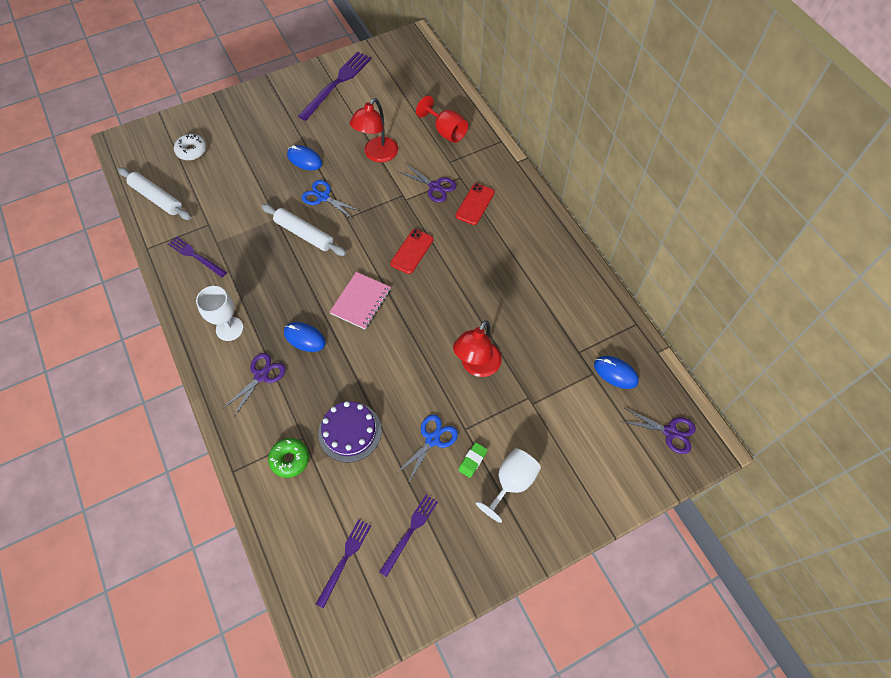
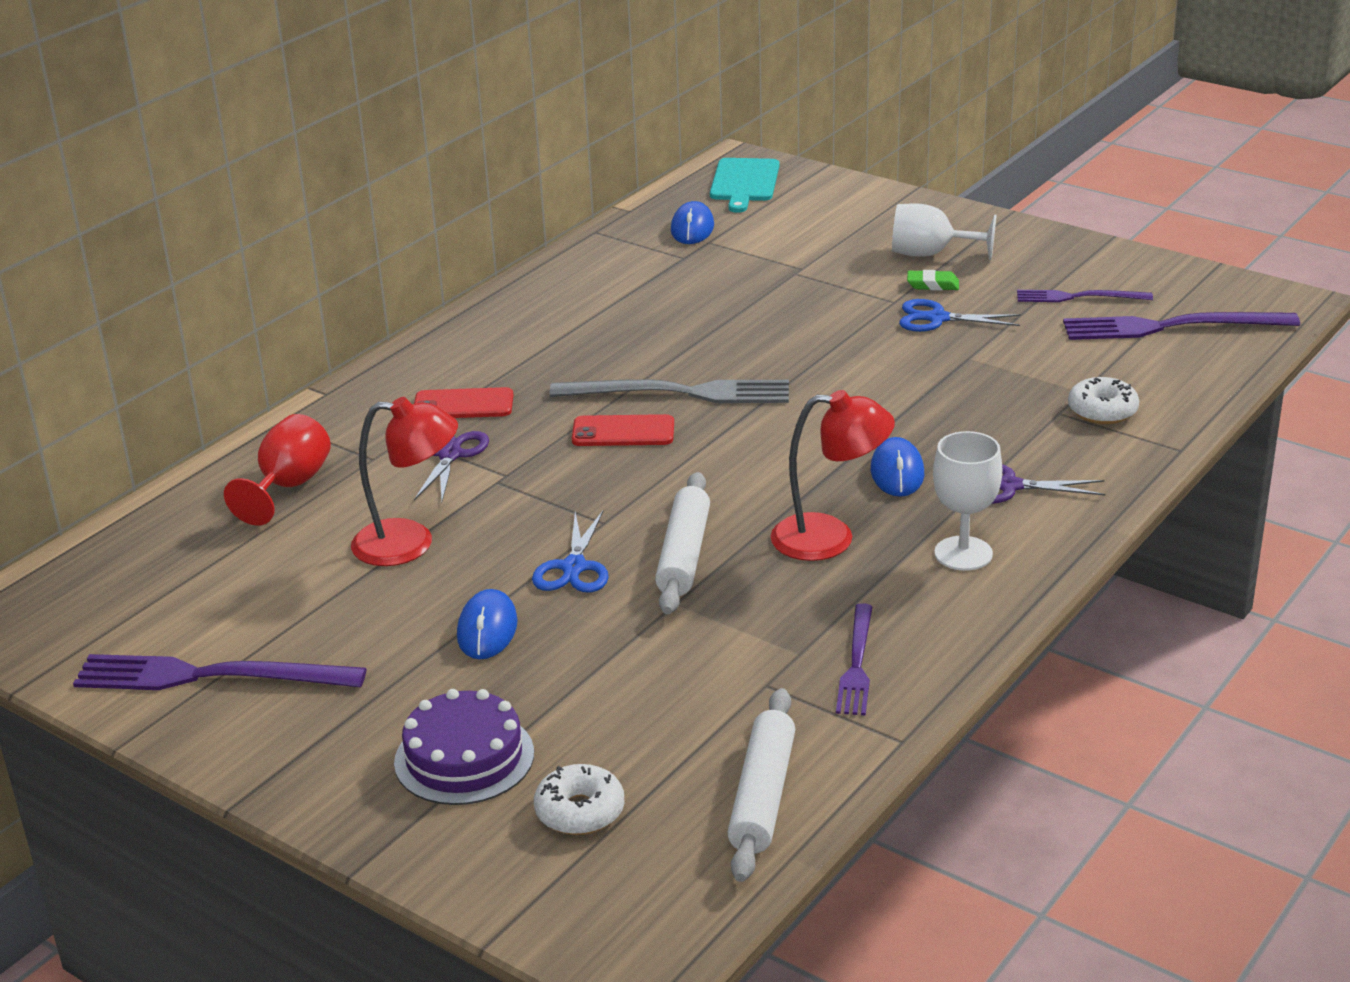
camera: 115 degrees left, 30 degrees down
green donut [268,438,309,478] -> white donut [1068,377,1139,424]
purple fork [316,519,371,609] -> purple fork [1063,312,1300,340], size x1.68
purple cake [318,401,382,462] -> purple cake moved to [394,689,534,805]
pink notebook [330,272,391,329] -> none
red lamp [453,320,502,377] -> red lamp moved to [771,390,895,561]
purple scissors [620,408,696,454] -> turquoise cutting board [710,158,780,213]
none -> grey fork [549,379,789,403]

